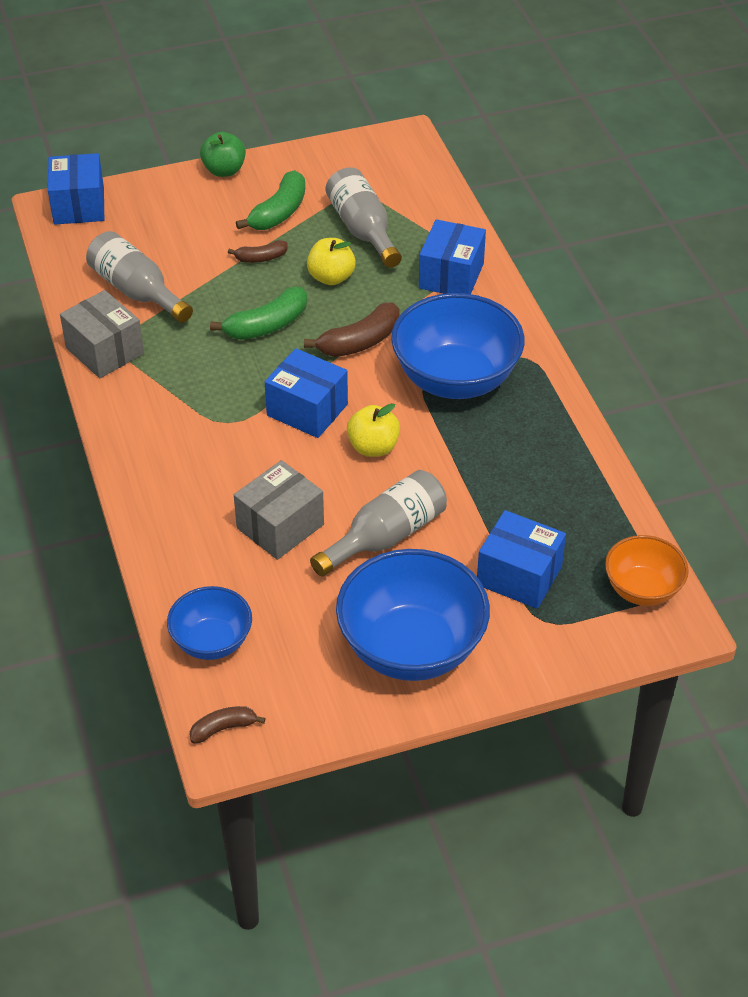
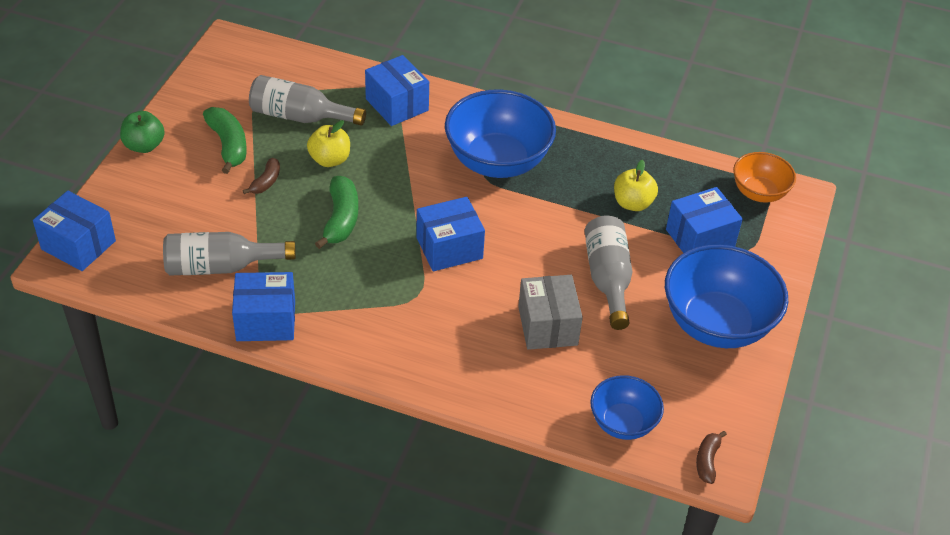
camera: 55 degrees left, 0 degrees up
grey box [60,290,144,378] -> blue box [232,272,295,341]
brown banana [304,302,400,357] -> none
yellow apple [347,403,400,457] -> yellow apple moved to [614,160,658,211]

